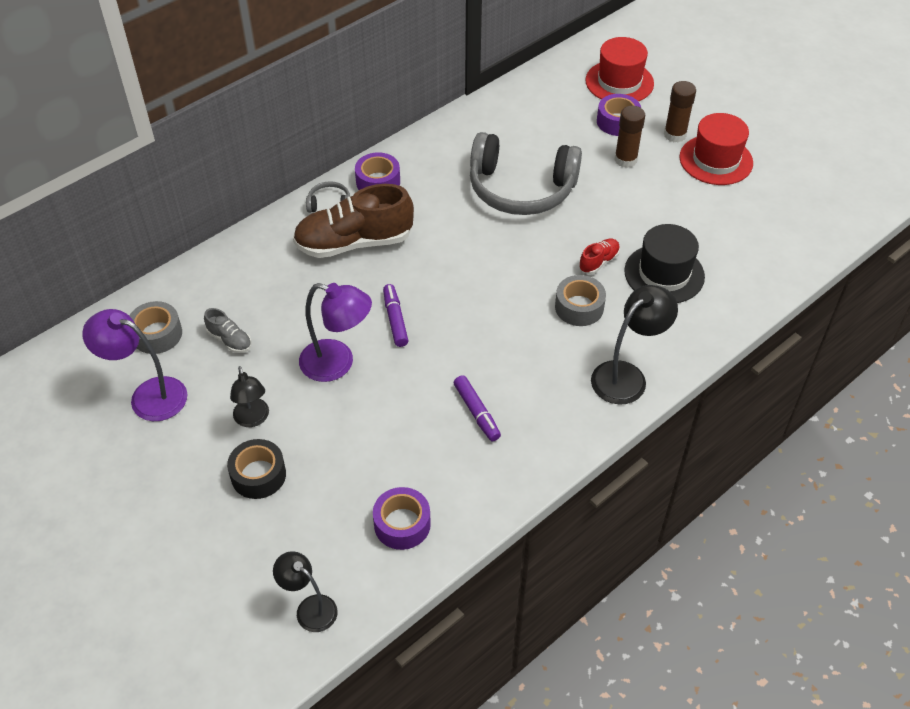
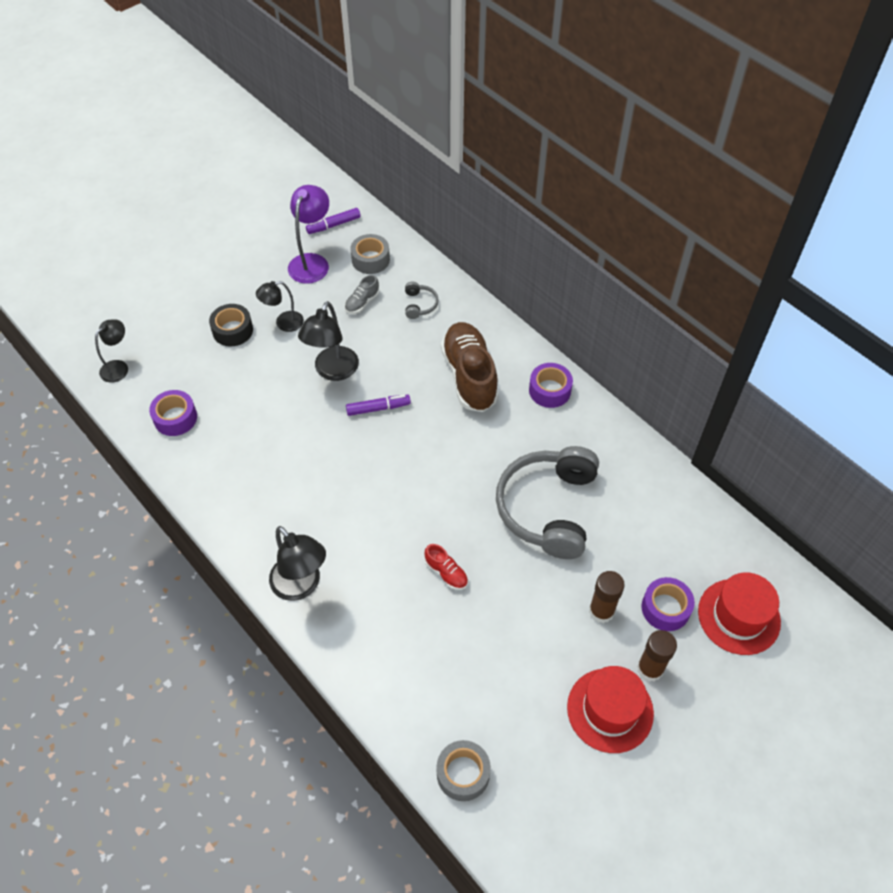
camera: 90 degrees right, 5 degrees up
purple lamp [299,283,372,382] -> black lamp [298,301,359,381]
grey headphones [306,181,350,213] -> grey headphones moved to [405,282,439,319]
purple marker [453,375,501,441] -> purple marker moved to [306,208,361,234]
grey tape [555,275,606,326] -> grey tape moved to [436,740,491,801]
black hat [624,224,705,303] -> none

